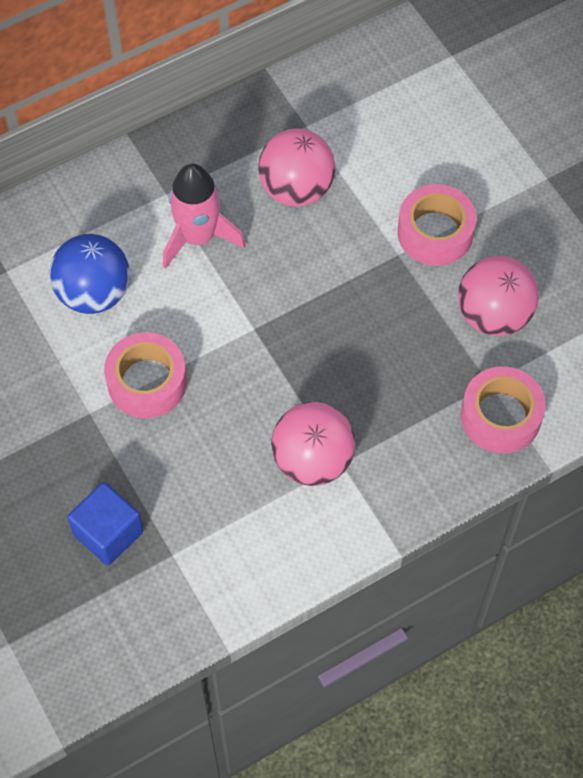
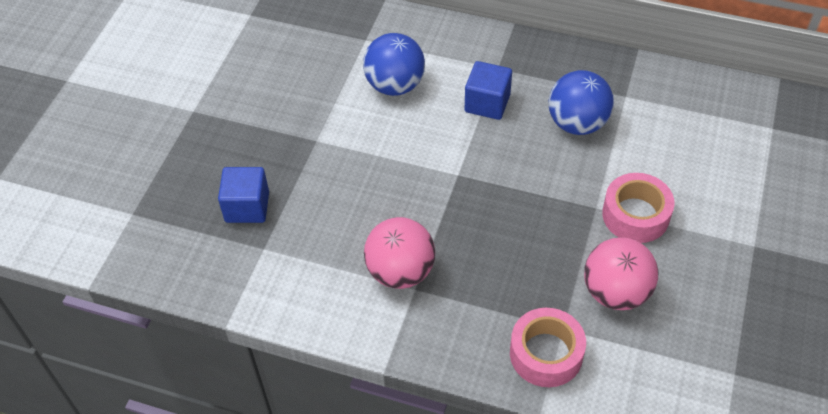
camera: 50 degrees right, 10 degrees down
pink tape [104,332,187,418] -> none
pink rocket [163,164,246,269] -> blue cube [465,61,512,120]
pink ball [258,129,336,206] -> blue ball [549,70,614,135]

